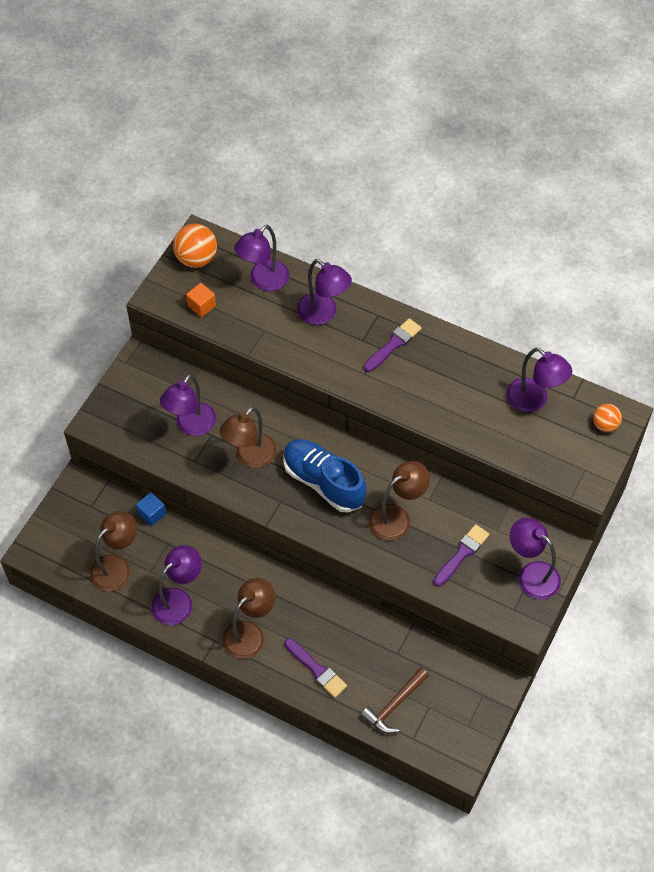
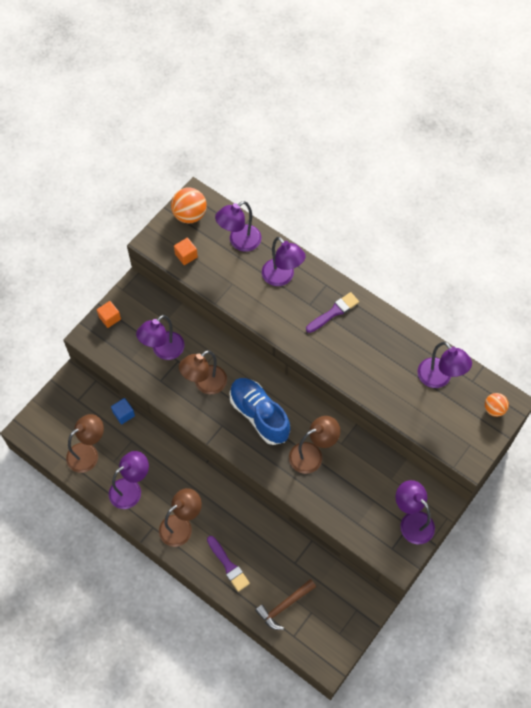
camera: 10 degrees right, 5 degrees up
purple brush [433,524,489,587] -> none
none -> orange cube [97,301,121,328]

